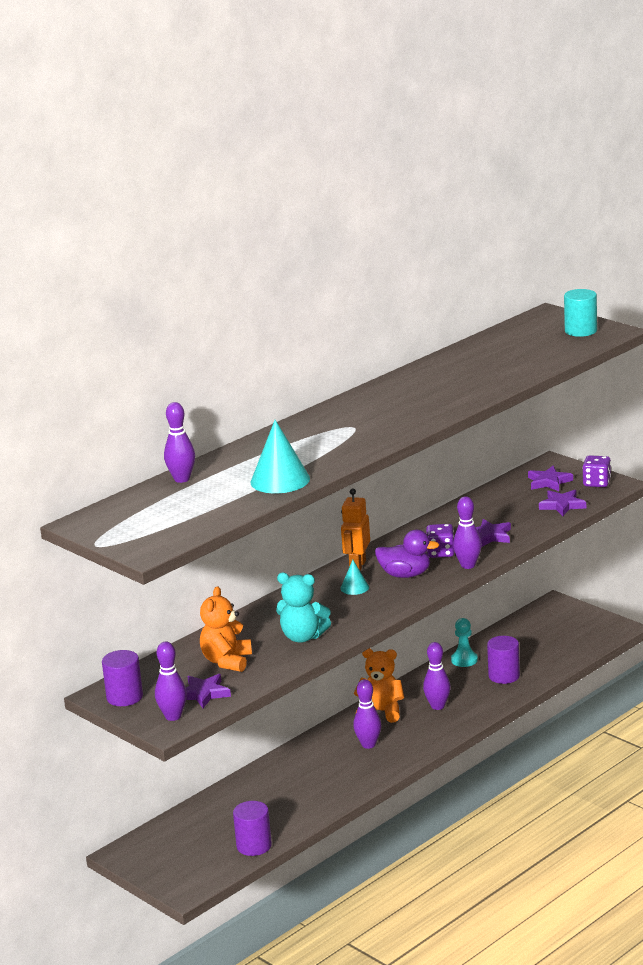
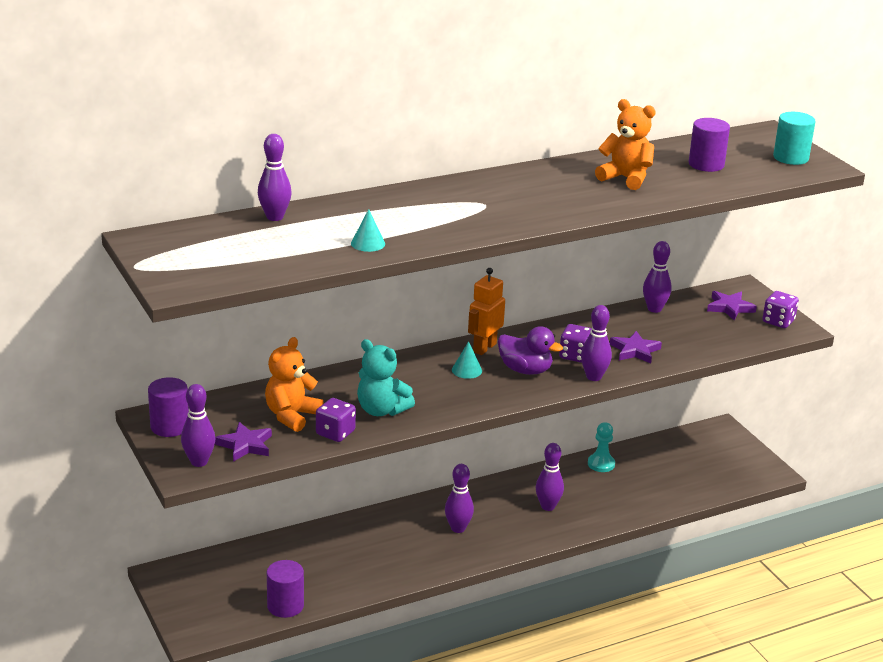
camera: 15 degrees right, 5 degrees up
turquoise cone [250,420,310,493] -> turquoise cone [351,209,385,252], size x0.53
orange teddy bear [353,648,404,723] -> orange teddy bear moved to [595,99,656,190]
purple cylinder [487,636,520,684] -> purple cylinder moved to [689,118,730,172]
purple star [539,490,586,516] -> none
none -> purple dice [316,398,356,442]
none -> purple bowling pin [643,241,672,313]

